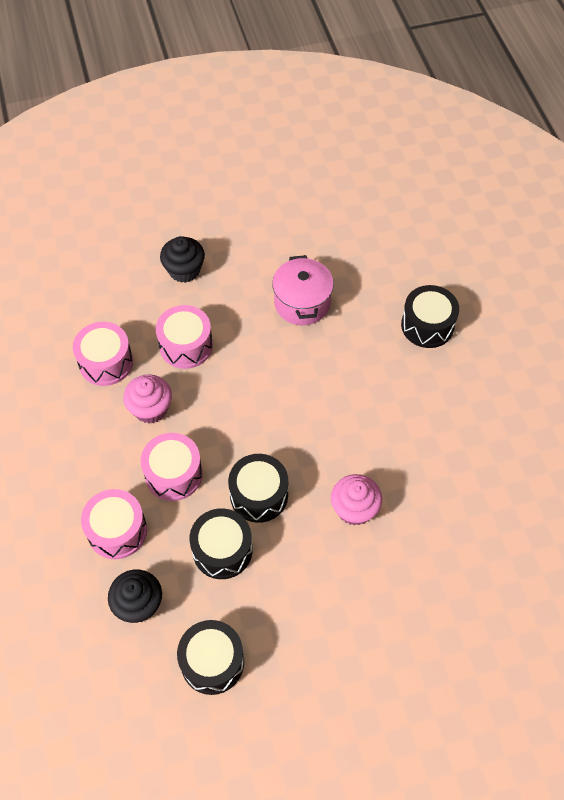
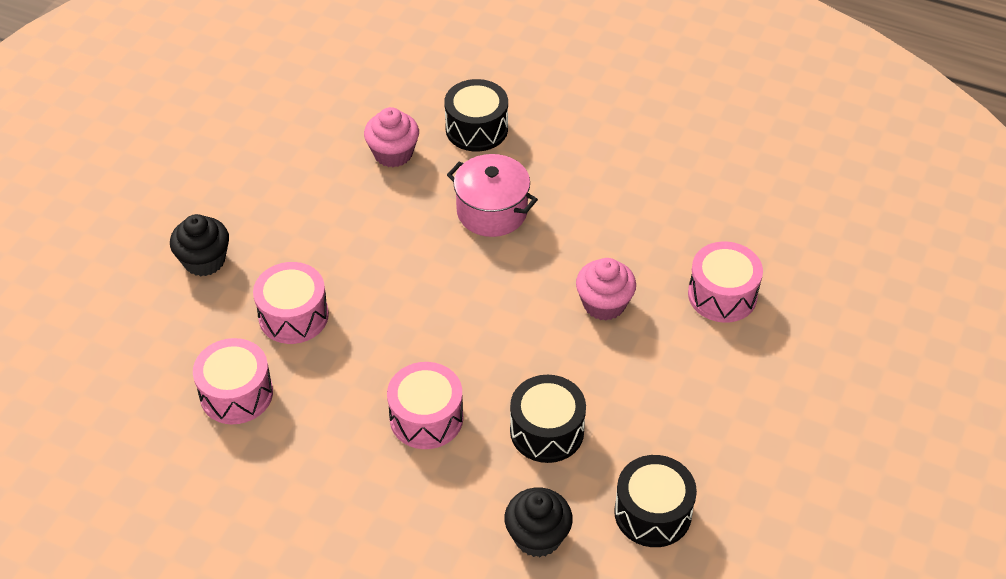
camera: 50 degrees left, 10 degrees down
pink drum [81,489,147,559] -> pink drum moved to [688,242,763,323]
pink cupcake [123,375,172,423] -> pink cupcake moved to [364,107,419,167]
black drum [228,454,288,523] -> none
pink pot [272,255,334,325] -> pink pot moved to [447,154,538,237]

